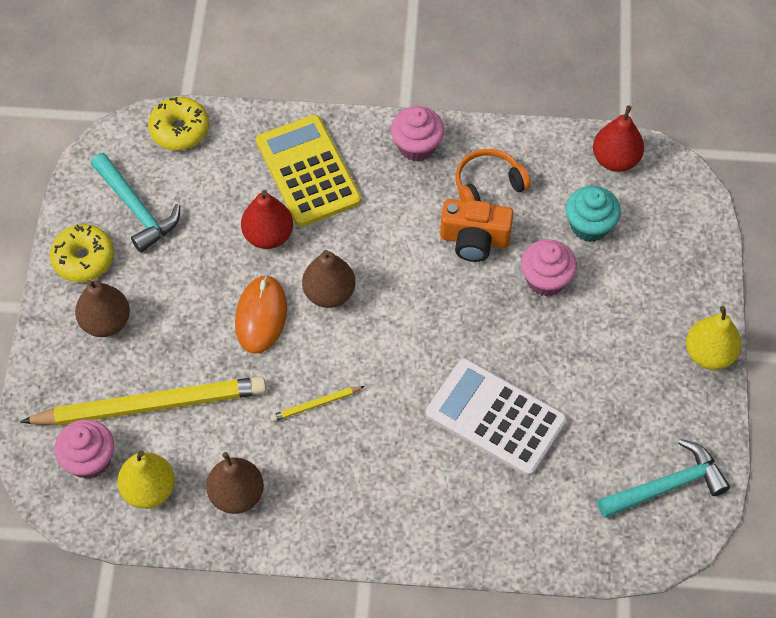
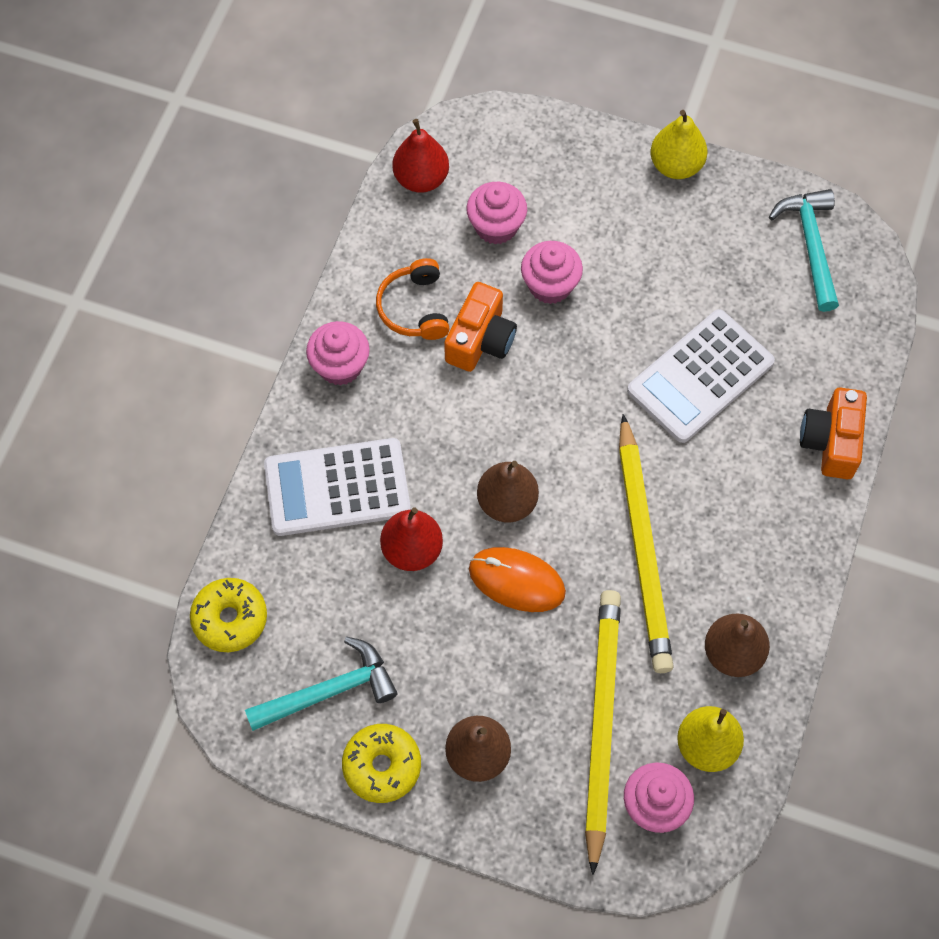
camera: 75 degrees left, 5 degrees up
yellow calculator [256,115,361,227] -> white calculator [264,438,411,536]
yellow pencil [270,386,365,422] -> yellow pencil [619,414,674,673], size x2.45
turquoise cupcake [566,186,621,242] -> pink cupcake [466,182,527,245]
none -> orange camera [800,387,867,479]

